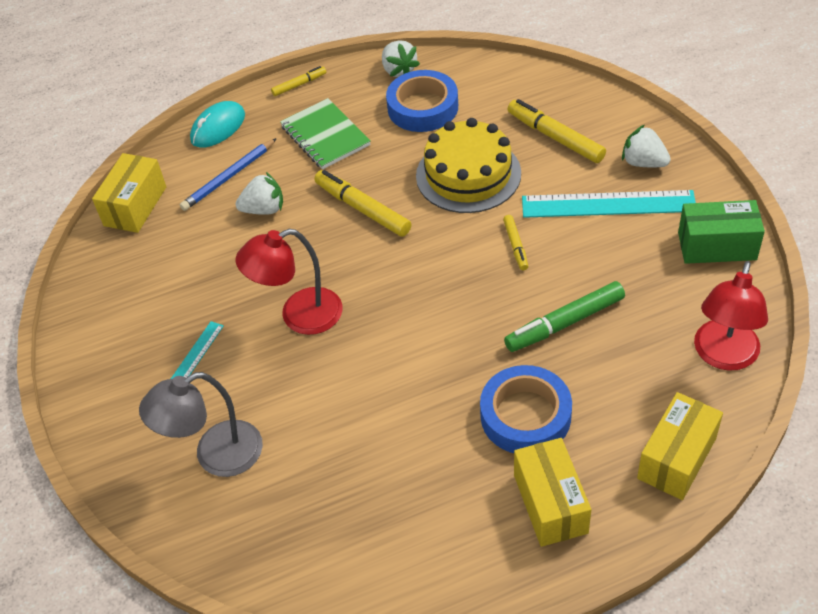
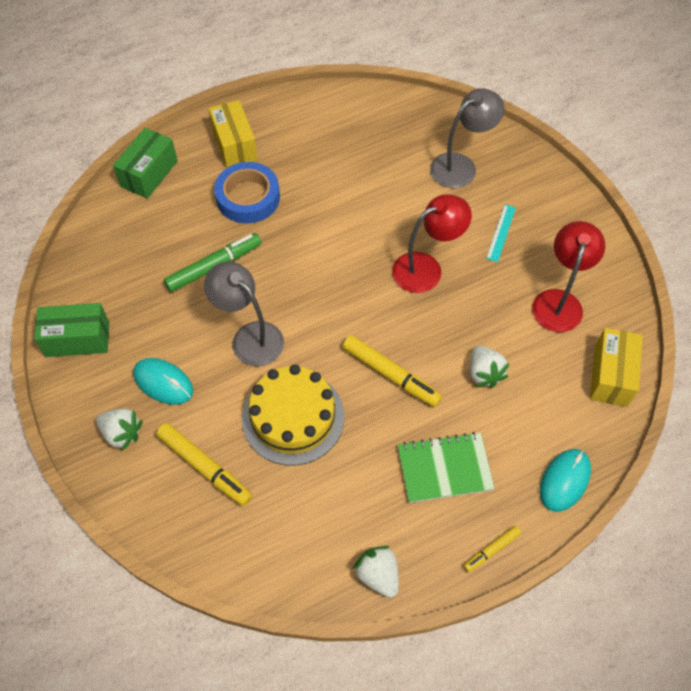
camera: 170 degrees right, 10 degrees up
blue pencil [180,138,277,211] -> none
white strawberry [236,172,283,215] -> white strawberry turned 90 degrees counterclockwise [470,346,509,388]
green notebook [280,98,371,170] -> green notebook turned 60 degrees counterclockwise [398,432,495,503]
blue tape [386,70,458,132] -> none
yellow marker [503,215,528,270] -> grey lamp [204,262,284,366]
turquoise ruler [522,190,696,218] -> turquoise mouse [133,358,193,405]
yellow box [637,392,723,500] -> green box [113,128,178,198]
red lamp [694,261,768,371] -> red lamp moved to [532,221,605,332]

